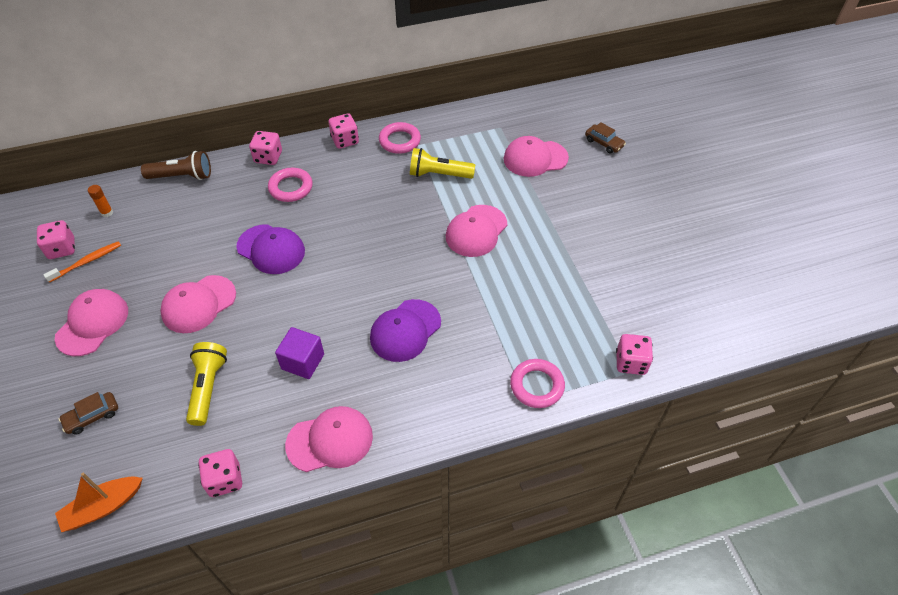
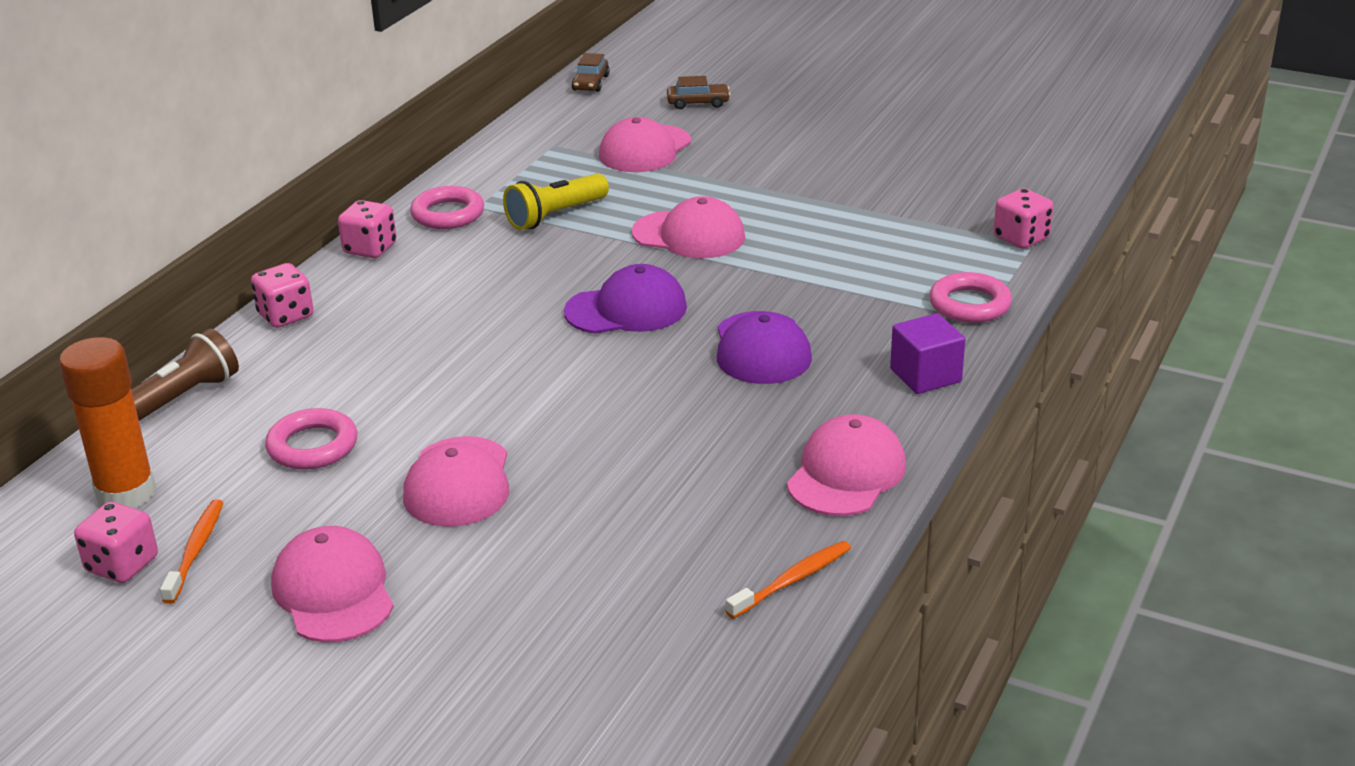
camera: 45 degrees left, 20 degrees down
orange boat [55,473,143,532] -> none
brown car [59,392,118,434] -> brown car moved to [572,53,610,92]
orange glue stick [88,185,113,217] -> orange glue stick [59,337,156,508], size x2.39
yellow flashlight [186,342,227,426] -> none
pink dice [198,449,242,497] -> orange toothbrush [726,541,851,619]
purple cap [236,224,305,274] -> purple cap moved to [564,264,687,334]
pink ring [268,168,313,202] -> pink ring moved to [265,408,357,469]
purple cube [275,327,324,379] -> purple cube moved to [890,313,965,394]
pink cap [446,205,507,257] -> pink cap turned 60 degrees counterclockwise [632,196,745,259]

